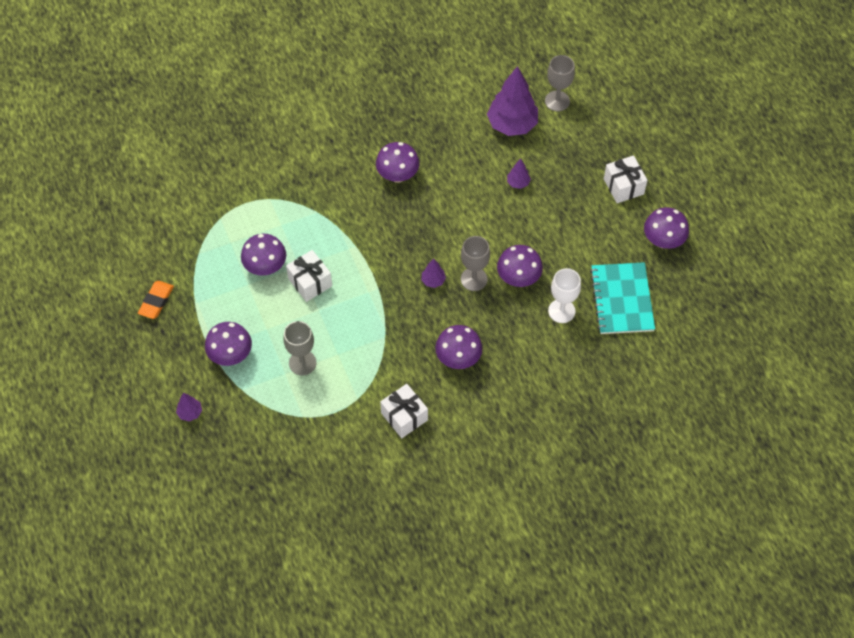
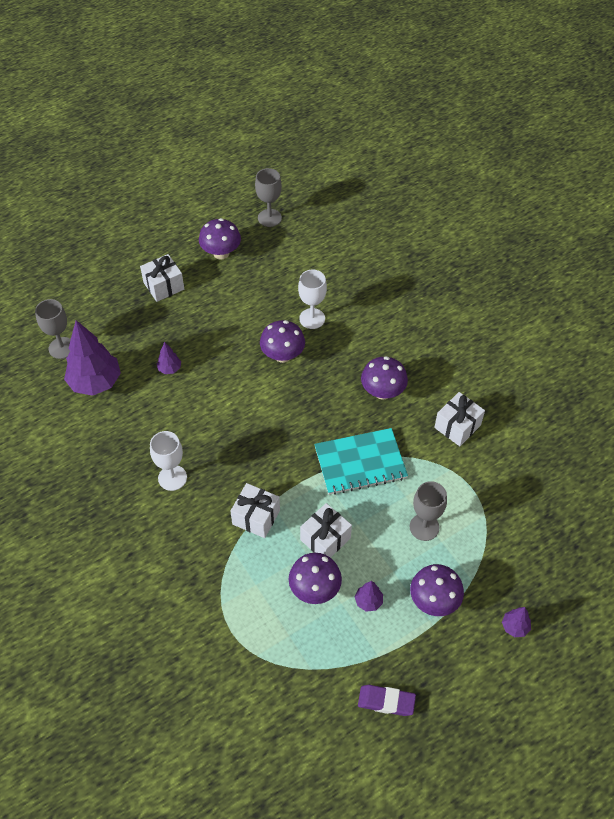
camera: 100 degrees left, 5 degrees down
orange eraser [138,281,174,319] -> purple eraser [358,685,416,716]
purple mushroom [376,142,419,183] -> white goblet [150,431,187,491]
purple tree [421,258,446,288] -> purple tree moved to [355,581,383,612]
grey goblet [461,236,490,291] -> grey goblet moved to [255,168,282,227]
turquoise notebook [590,262,655,334] -> turquoise notebook moved to [314,428,408,495]
none -> white gift [230,483,280,538]

